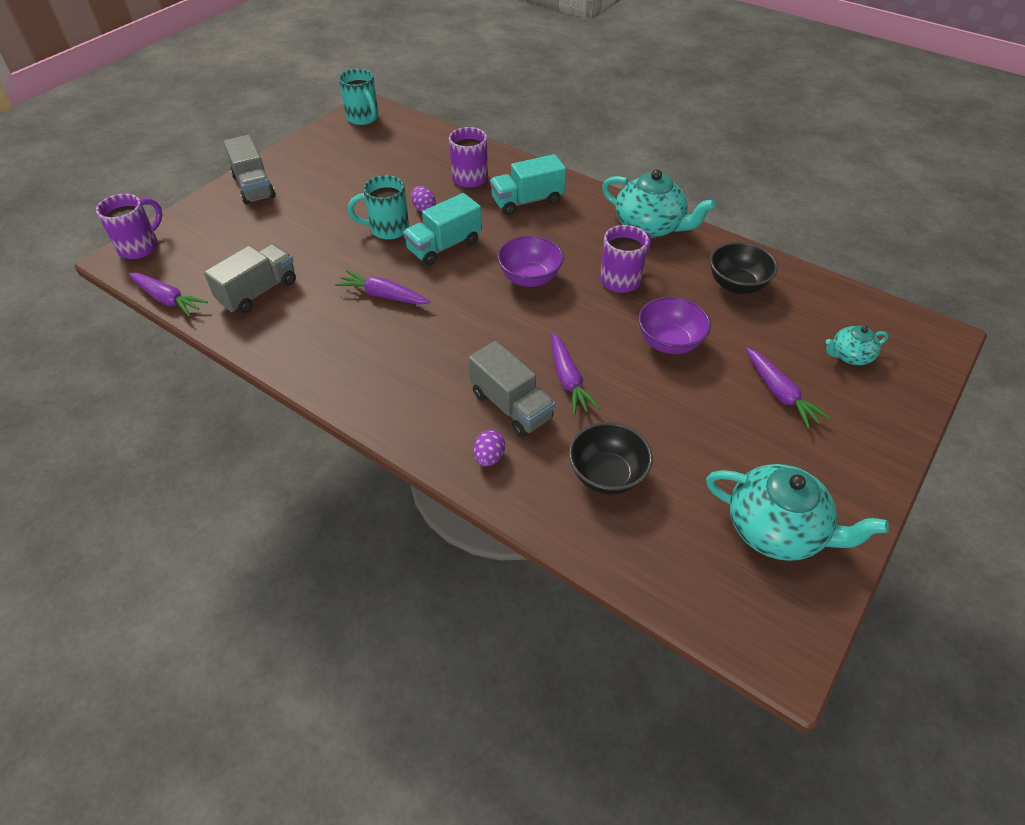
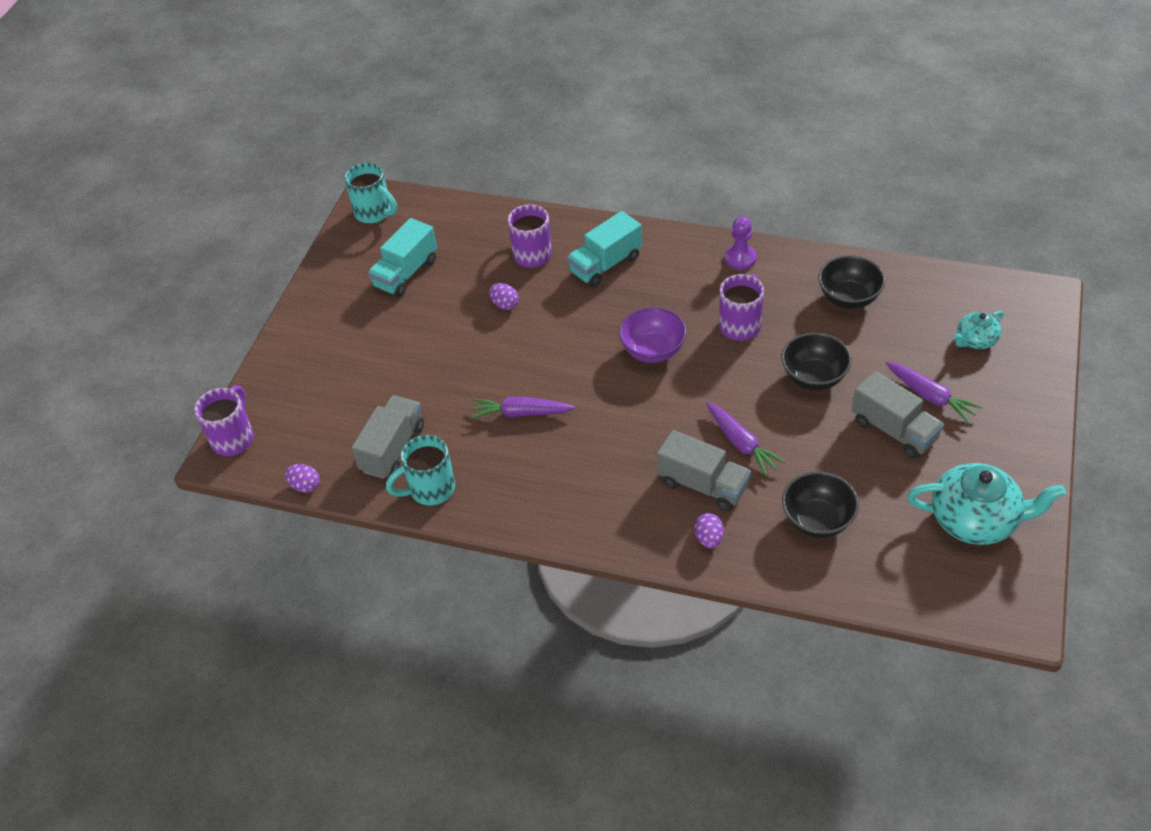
camera: 15 degrees left, 0 degrees up
purple carrot [128,273,208,317] -> purple egg [285,464,320,493]
grey truck [223,135,275,205] -> grey truck moved to [852,371,944,459]
turquoise mug [348,175,409,240] -> turquoise mug moved to [386,435,455,505]
turquoise truck [403,193,482,265] -> turquoise truck moved to [368,218,437,297]
turquoise teapot [602,170,716,238] -> purple pawn [725,217,757,270]
purple bowl [638,297,711,354] -> black bowl [782,333,852,390]

